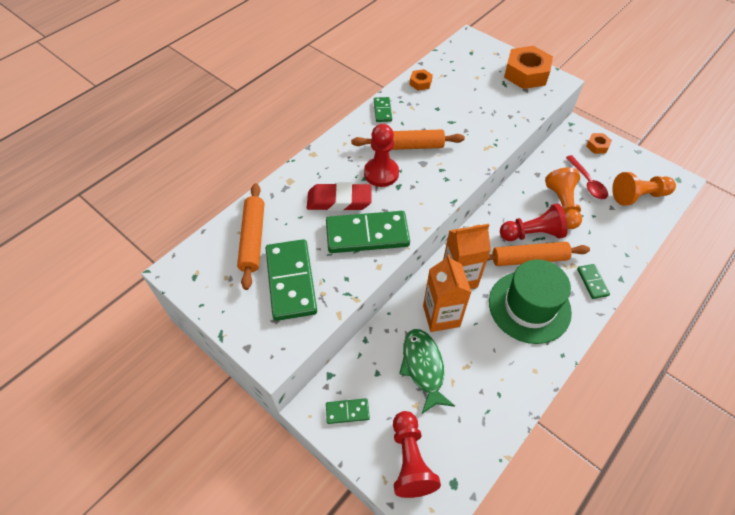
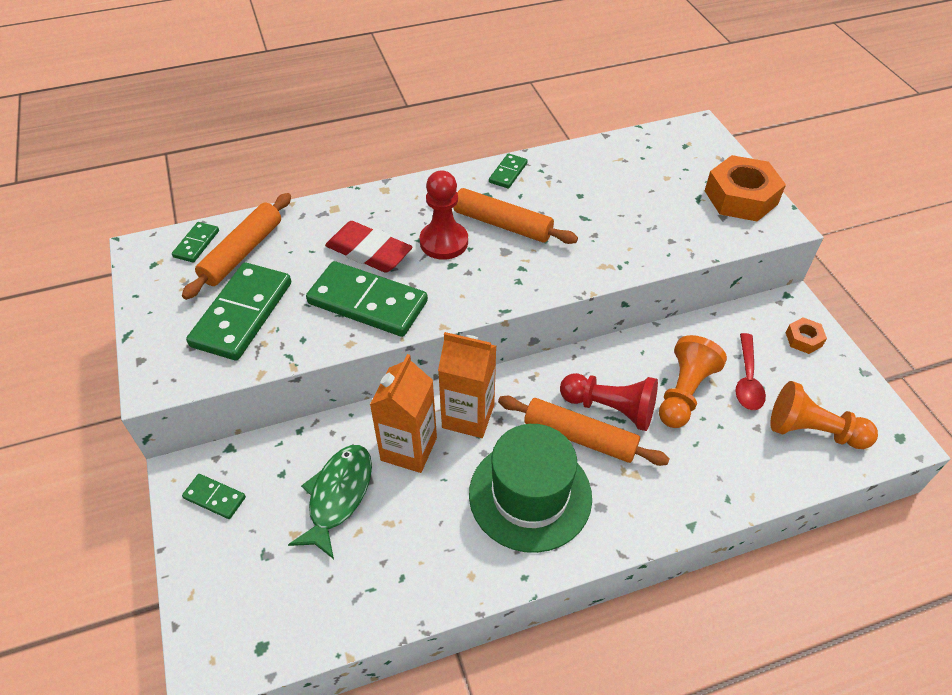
camera: 30 degrees right, 5 degrees down
red pawn [393,411,441,498] -> none
orange nut [409,69,433,91] -> none
green domino [577,264,610,299] -> green domino moved to [172,222,219,263]

